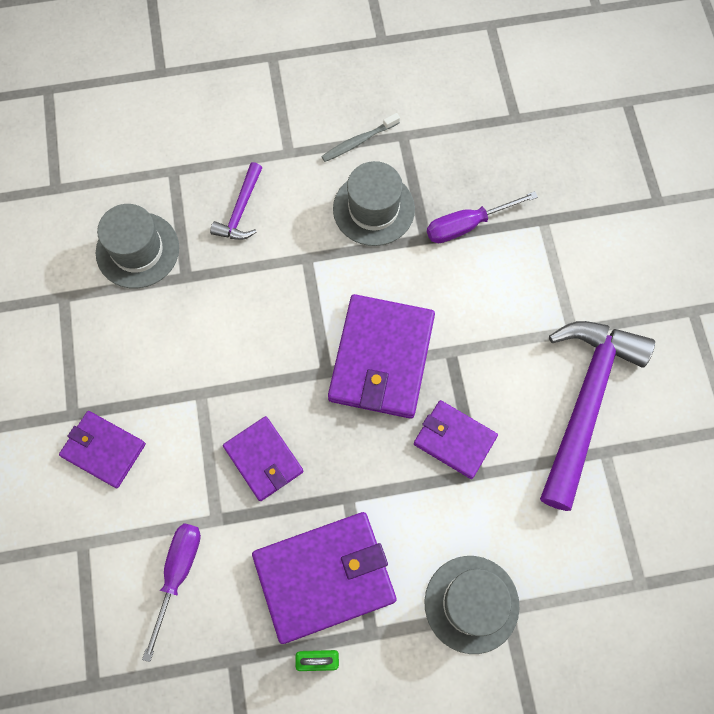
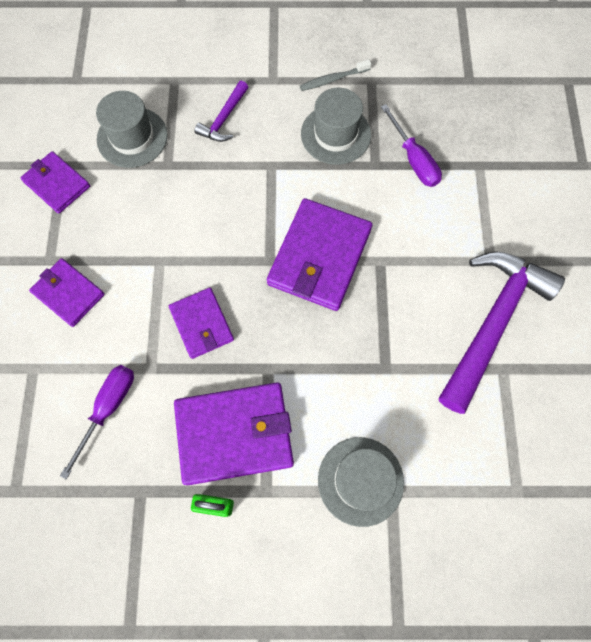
camera: 10 degrees right, 0 degrees up
purple wallet [414,400,498,479] -> purple wallet moved to [20,151,90,214]
purple screwdriver [427,191,538,243] -> purple screwdriver turned 105 degrees counterclockwise [381,104,442,187]

